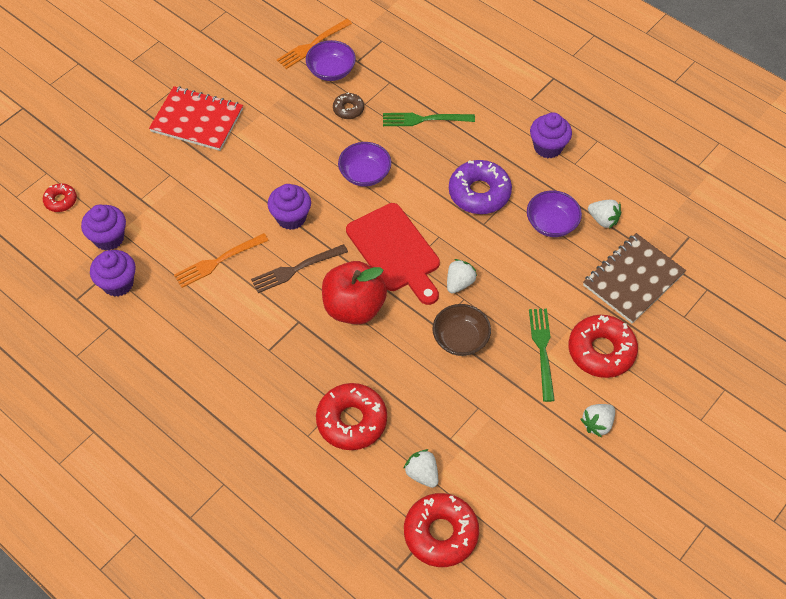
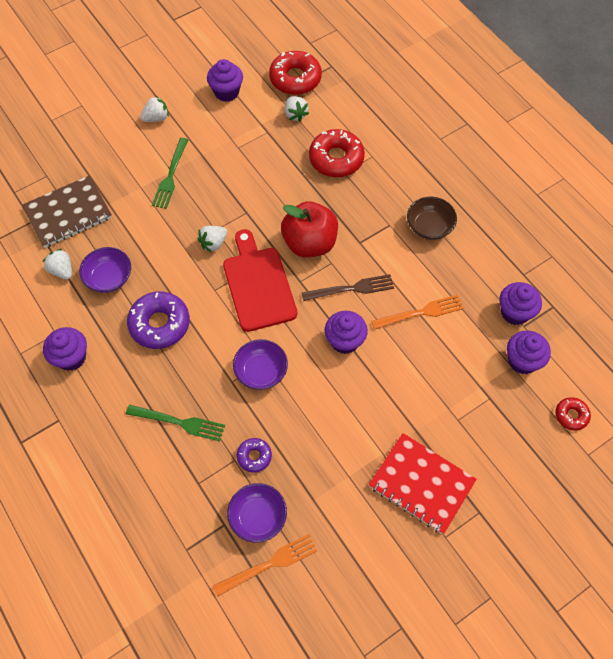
camera: 165 degrees left, 5 degrees up
brown donut [333,92,364,119] -> purple donut [237,438,272,473]
brown bowl [432,304,491,356] -> brown bowl moved to [407,196,457,240]
red donut [569,315,638,378] -> none
none -> purple cupcake [207,59,243,102]

